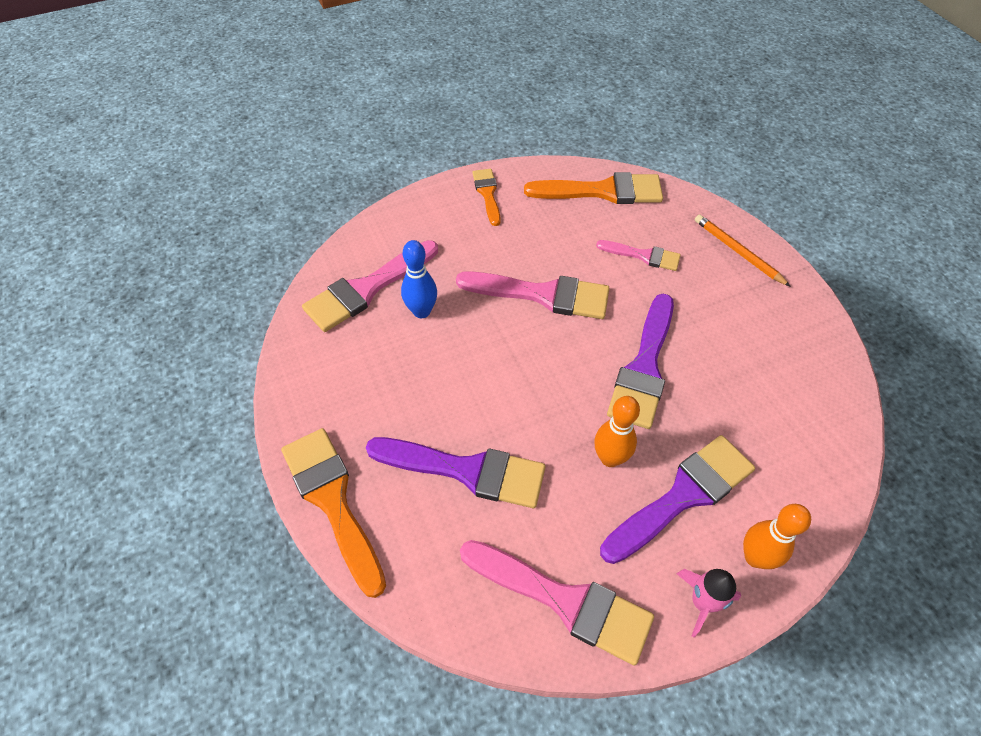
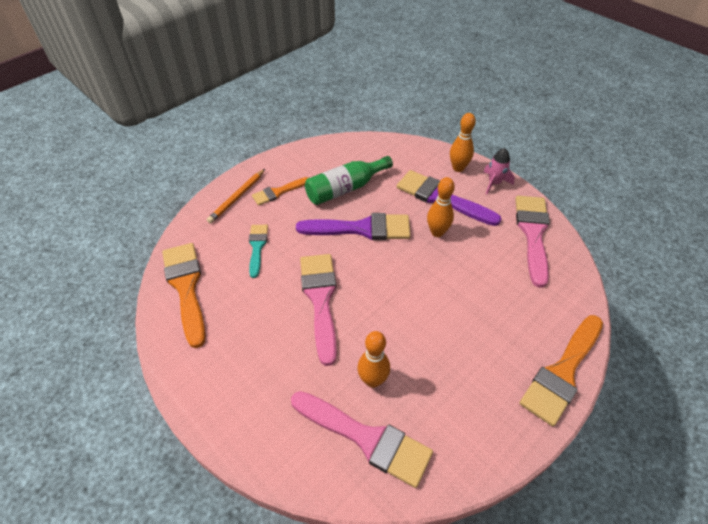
camera: 110 degrees left, 5 degrees down
purple brush [366,437,545,508] -> none
blue bowling pin [401,240,437,318] -> orange bowling pin [357,331,390,388]
orange brush [472,169,501,226] -> orange brush moved to [252,177,308,206]
pink brush [596,240,681,271] -> turquoise brush [249,225,268,278]
none -> green bottle [305,156,393,205]

